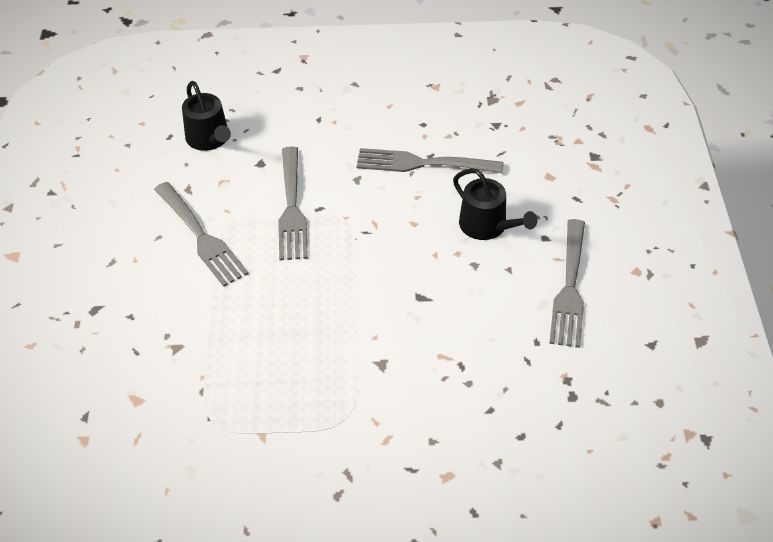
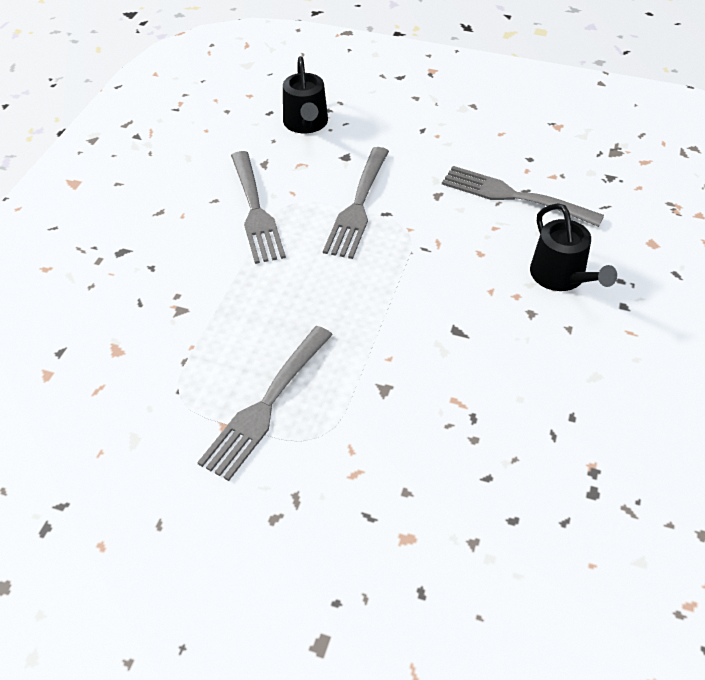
camera: 20 degrees right, 0 degrees up
grey fork [549,219,585,348] -> grey fork moved to [197,326,333,481]

